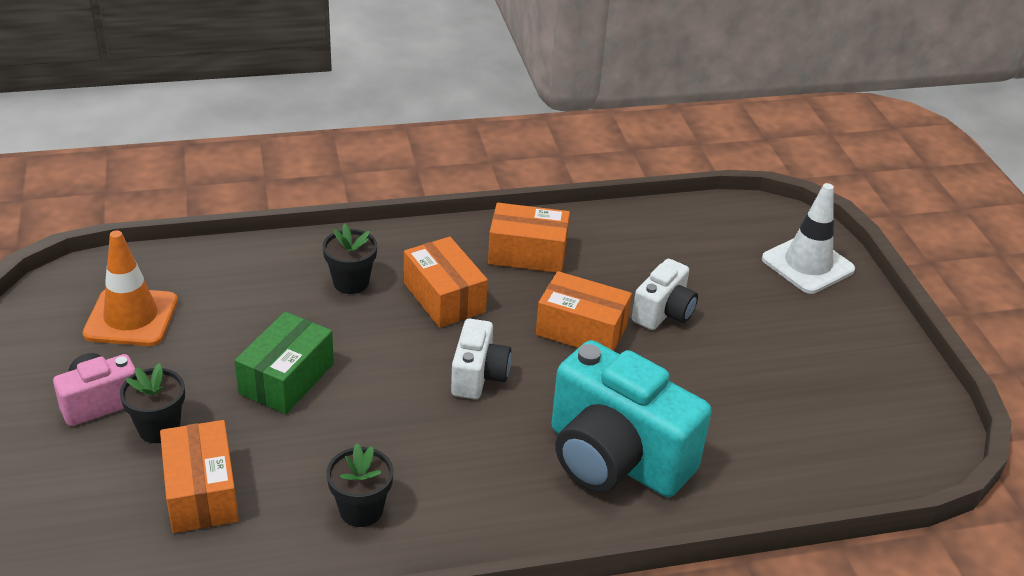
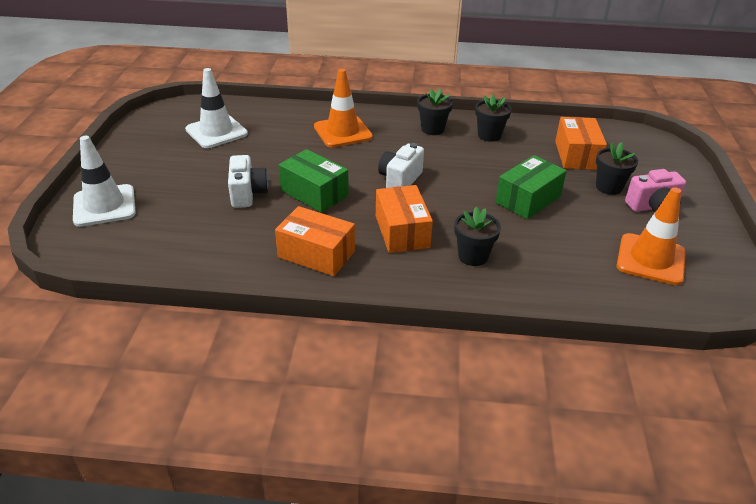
camera: 160 degrees left, 0 degrees up
orange box [536,271,632,351] -> green box [279,149,349,213]
turquoise camera [552,340,712,497] -> orange traffic cone [314,69,373,147]
white camera [632,259,698,330] -> white camera turned 120 degrees clockwise [228,155,268,208]
none -> white traffic cone [185,68,248,148]
none -> black flower pot [417,89,453,135]

